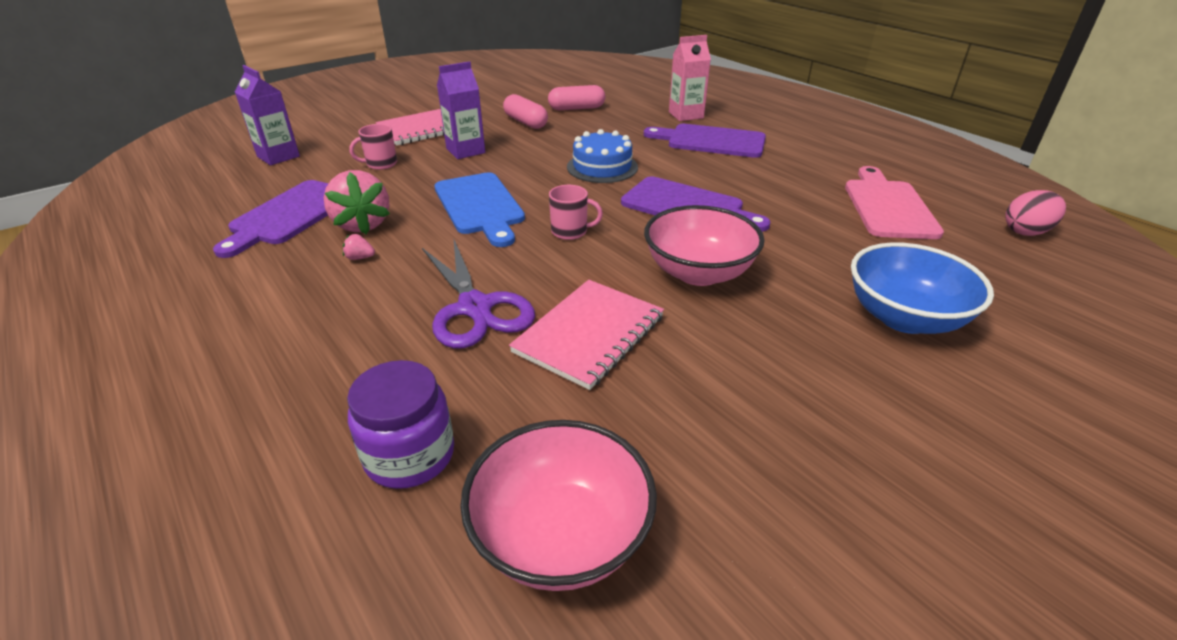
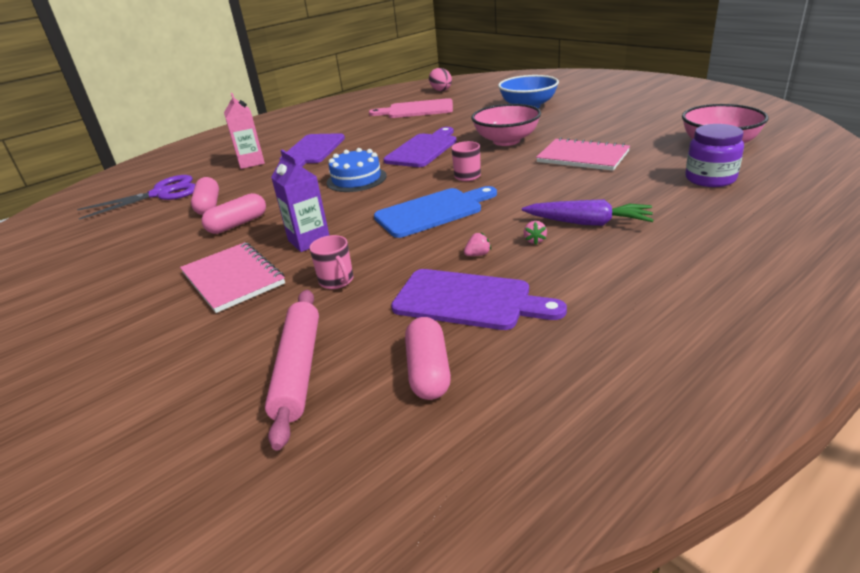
camera: 90 degrees left, 5 degrees down
purple carton [235,65,300,165] -> pink rolling pin [265,290,319,450]
pink strawberry [324,170,390,234] -> pink strawberry [464,232,491,256], size x0.40
purple scissors [422,240,535,348] -> purple scissors moved to [77,175,195,220]
none -> pink capsule [405,317,451,400]
none -> purple carrot [522,199,654,226]

